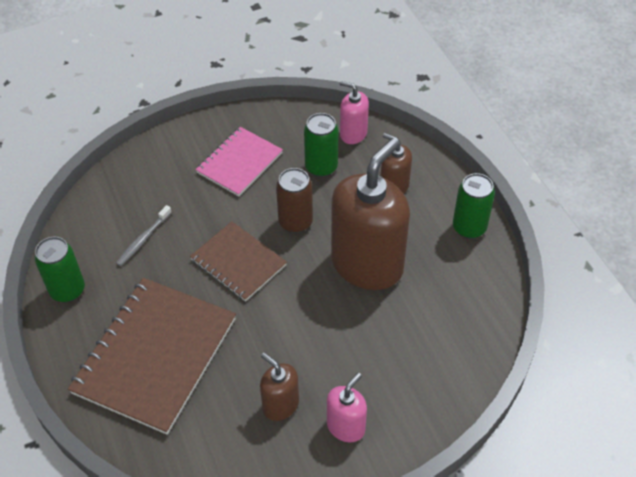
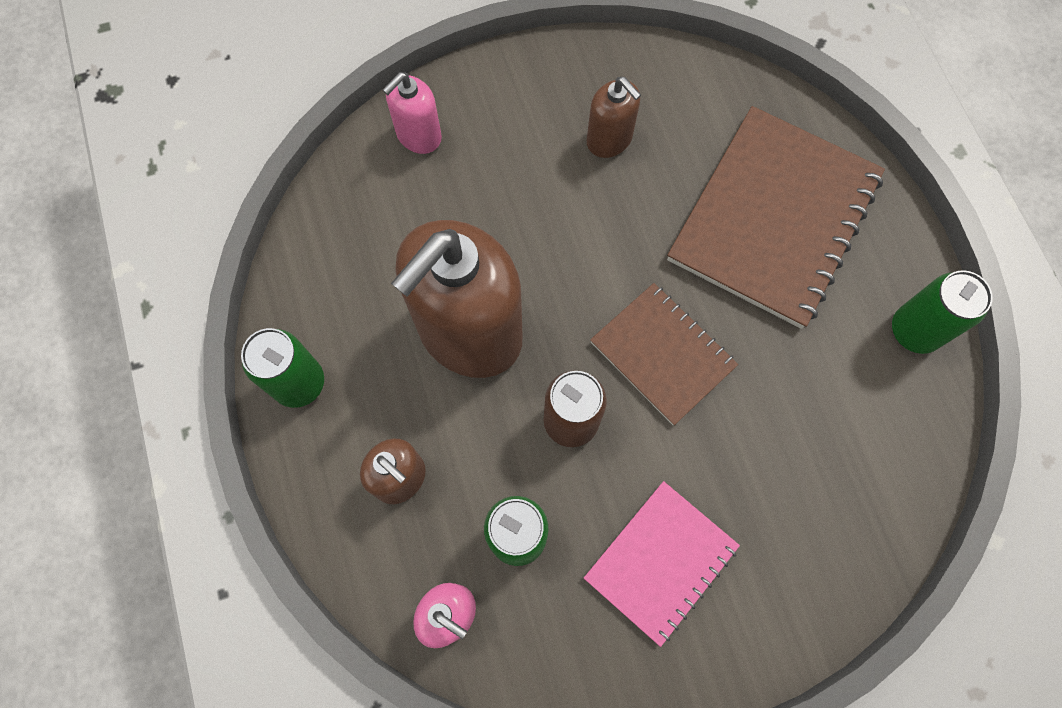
camera: 175 degrees left, 20 degrees up
grey toothbrush [116,205,172,266] -> none
pink soap dispenser [327,373,367,442] -> pink soap dispenser moved to [383,72,442,154]

